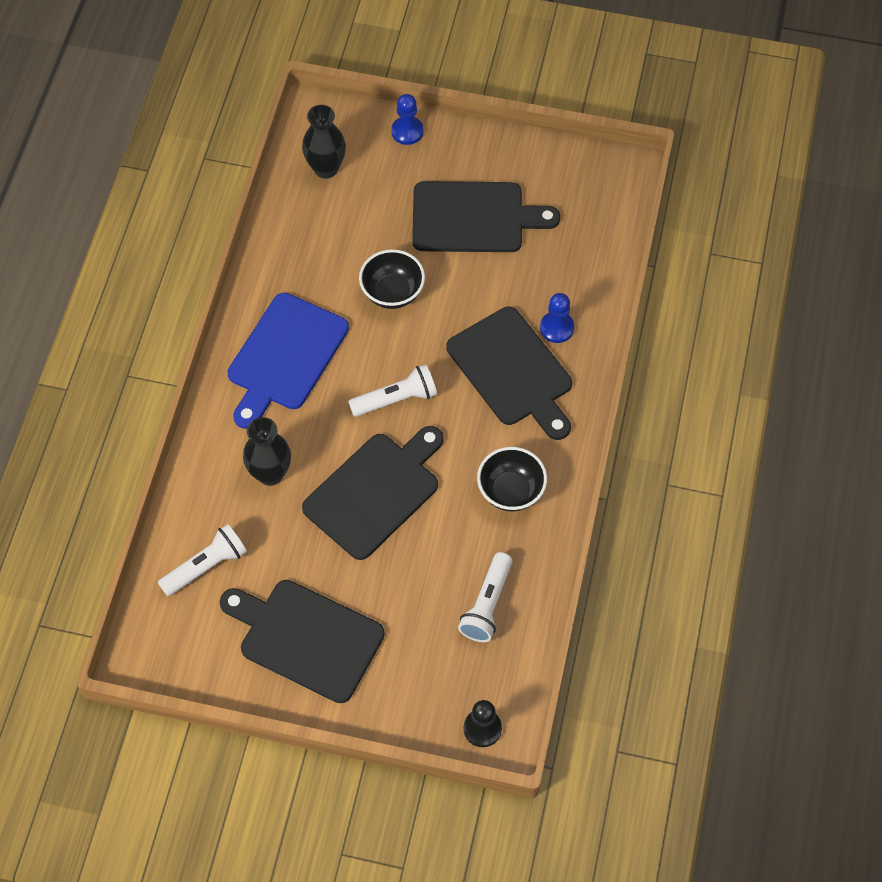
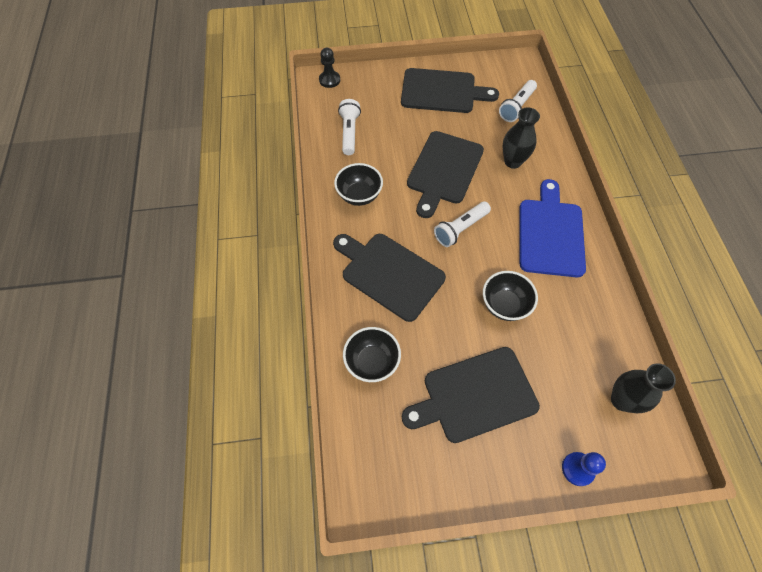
camera: 160 degrees right, 0 degrees up
blue pawn [540,293,574,343] -> none
none -> black bowl [343,327,401,382]

